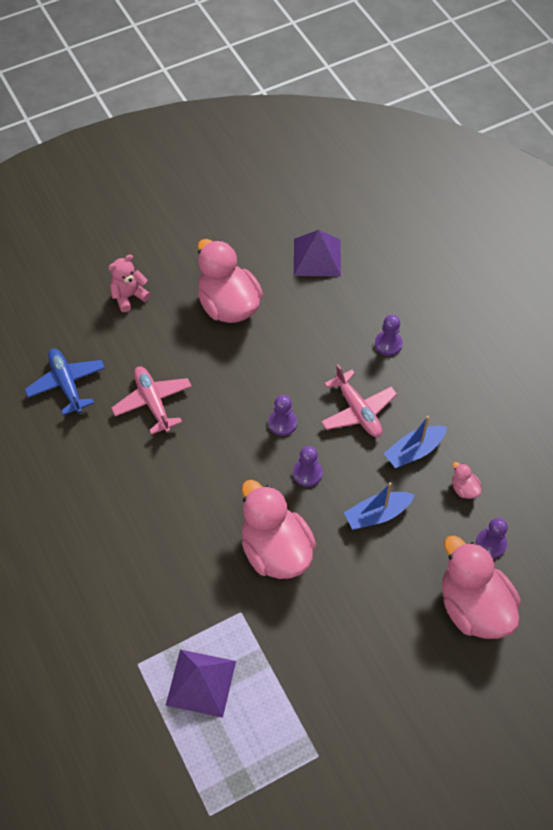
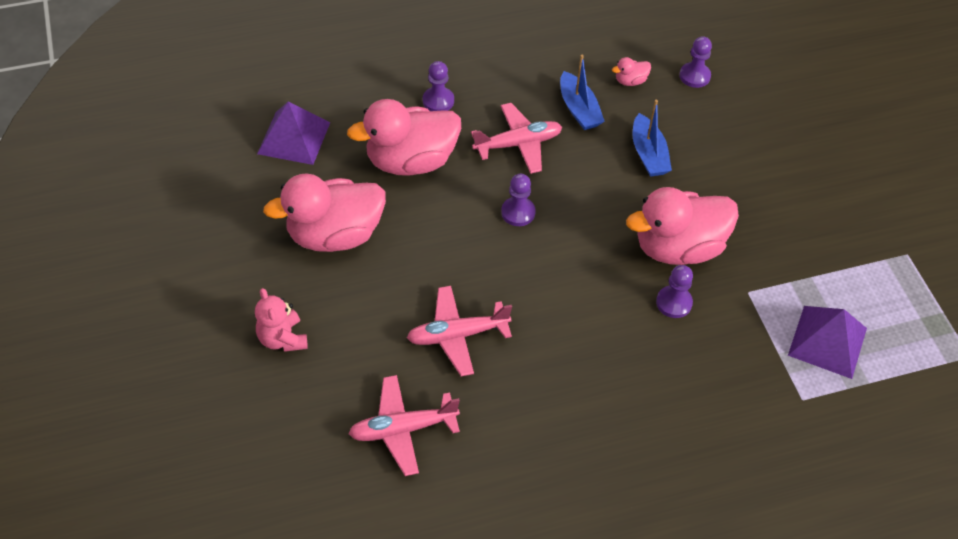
camera: 80 degrees left, 5 degrees down
blue plane [24,348,105,415] -> pink plane [348,375,460,476]
purple pawn [293,446,323,487] -> purple pawn moved to [656,265,693,318]
pink duck [442,535,521,639] -> pink duck moved to [347,99,461,176]

